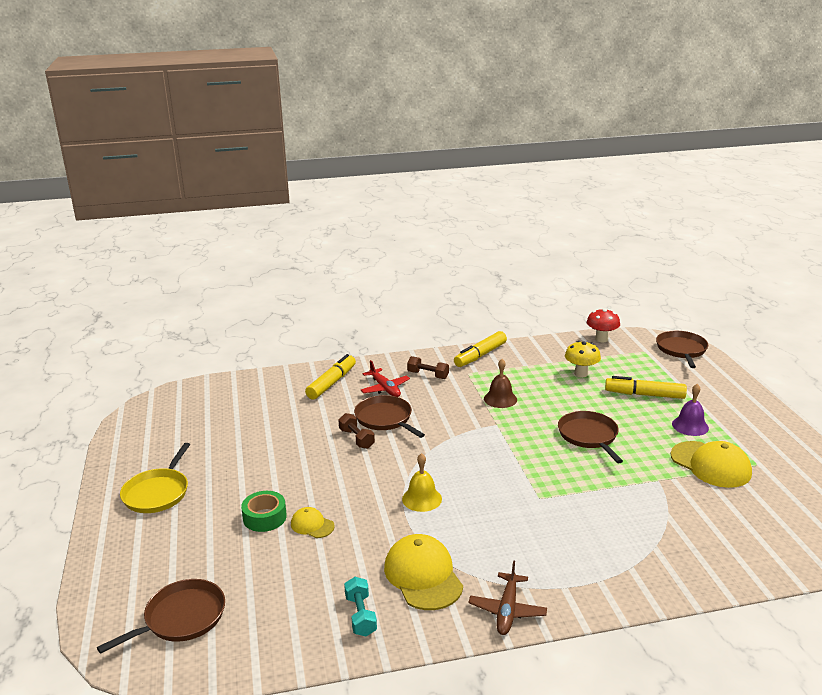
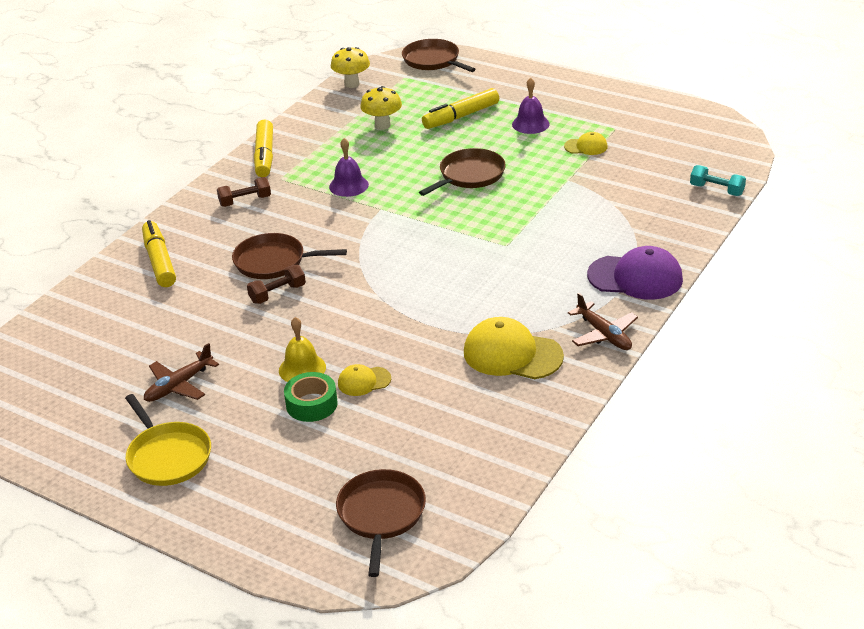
camera: 45 degrees left, 10 degrees up
brown dumbbell [339,413,375,449] -> brown dumbbell turned 45 degrees counterclockwise [247,265,306,304]
turquoise dumbbell [344,577,377,636] -> turquoise dumbbell moved to [690,165,746,196]
red plane [360,360,410,397] -> none
yellow bell [402,453,442,512] -> yellow bell moved to [279,317,326,382]
brown bell [484,359,517,408] -> purple bell [329,138,369,197]
brown pan [558,411,623,463] -> brown pan turned 105 degrees clockwise [419,148,506,196]
red mushroom [587,308,620,342] -> yellow mushroom [331,47,370,88]
yellow cap [671,441,752,488] -> yellow cap [564,132,608,155], size x0.52
none -> brown plane [144,343,219,402]
none -> purple cap [587,246,683,300]

